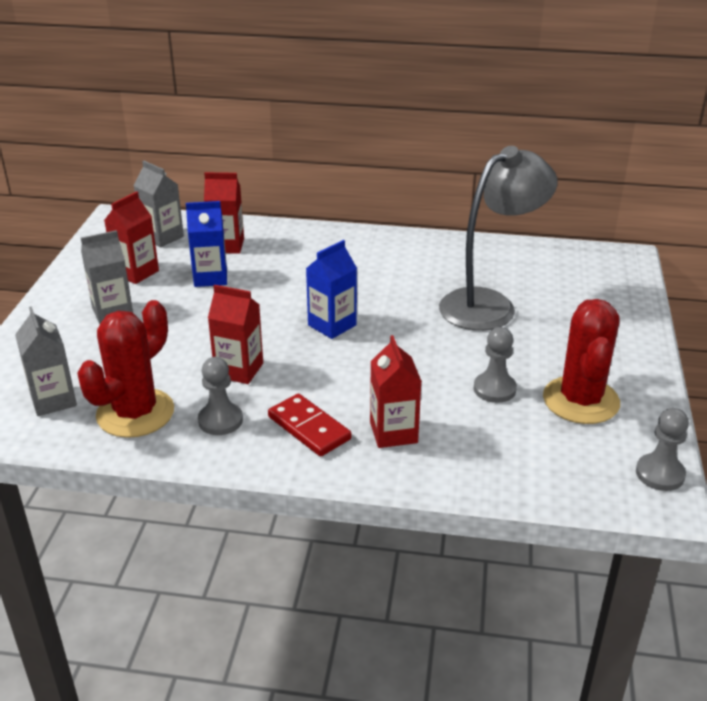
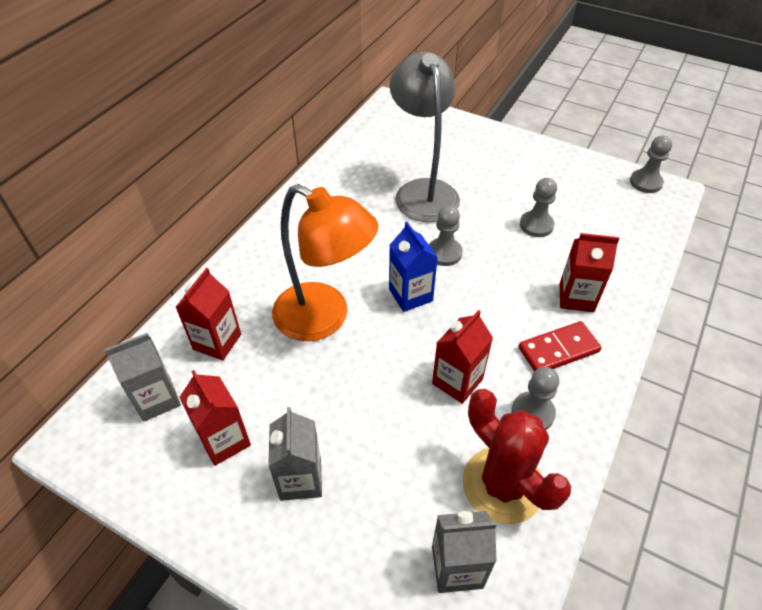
camera: 70 degrees left, 15 degrees up
blue carton [186,201,227,287] -> none
red cactus [543,299,620,424] -> none
none -> orange lamp [272,184,378,341]
none -> grey pawn [429,205,463,266]

